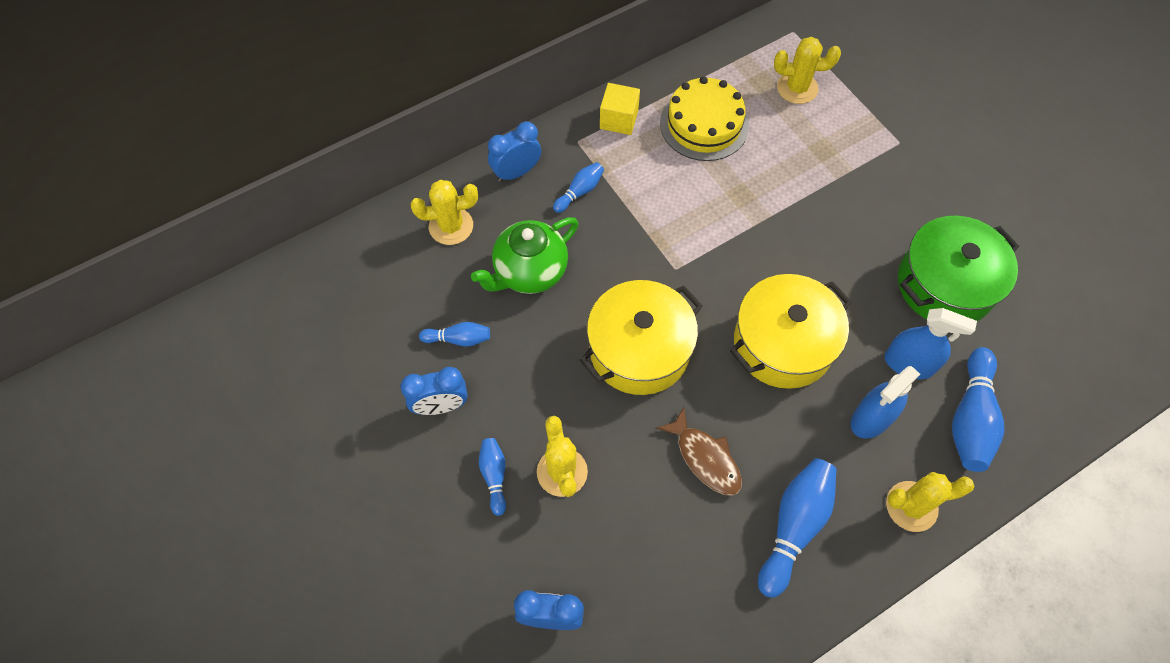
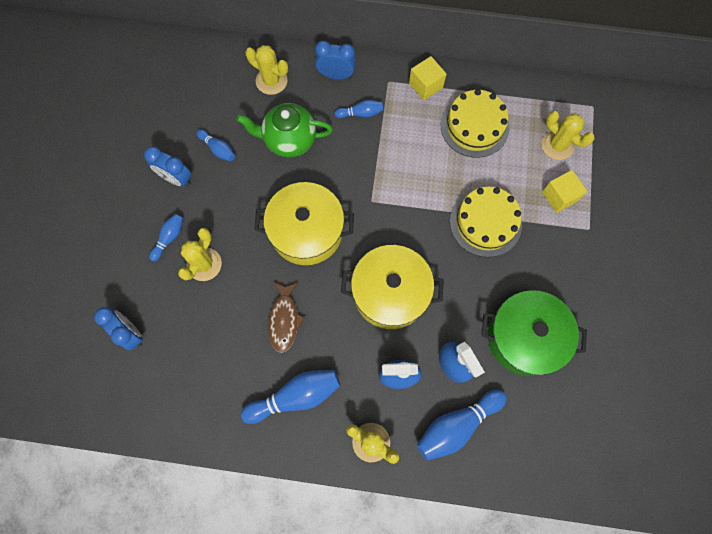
camera: 40 degrees right, 10 degrees up
none -> yellow cake [450,187,522,257]
none -> yellow cube [542,170,587,213]

